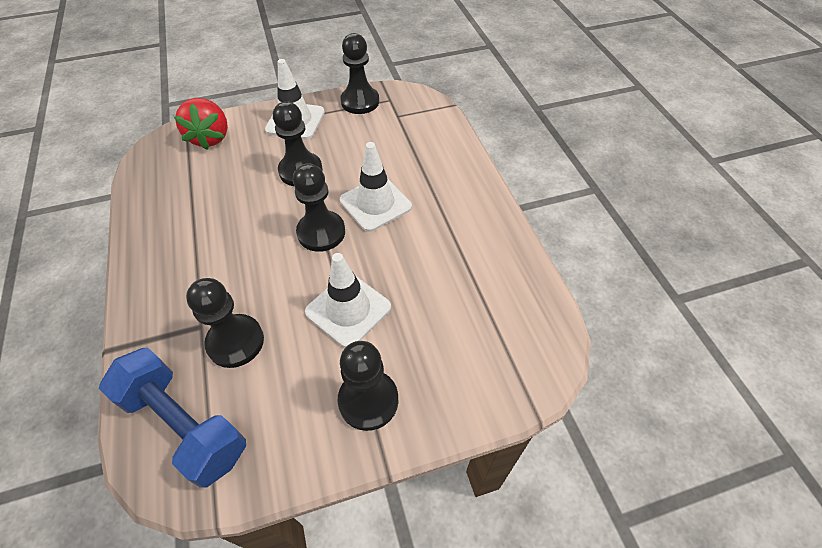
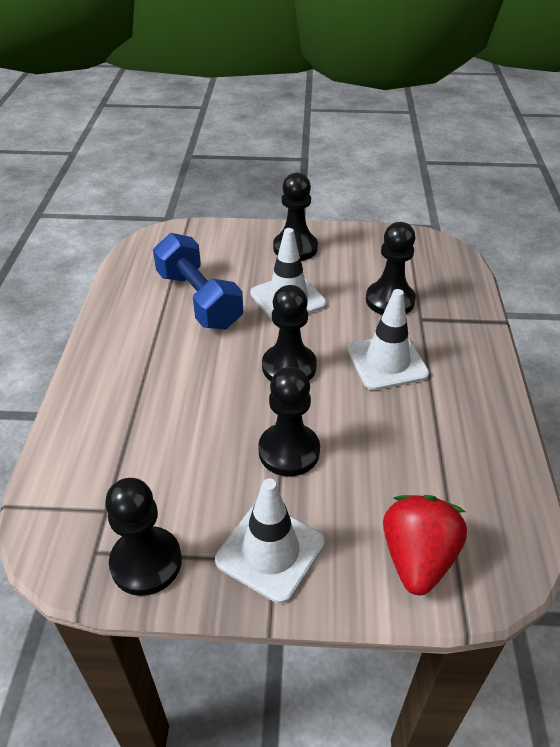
camera: 160 degrees left, 10 degrees down
blue dumbbell [99,347,246,488] -> blue dumbbell moved to [153,233,243,330]
white traffic cone [340,142,412,232] -> white traffic cone moved to [347,289,429,390]

